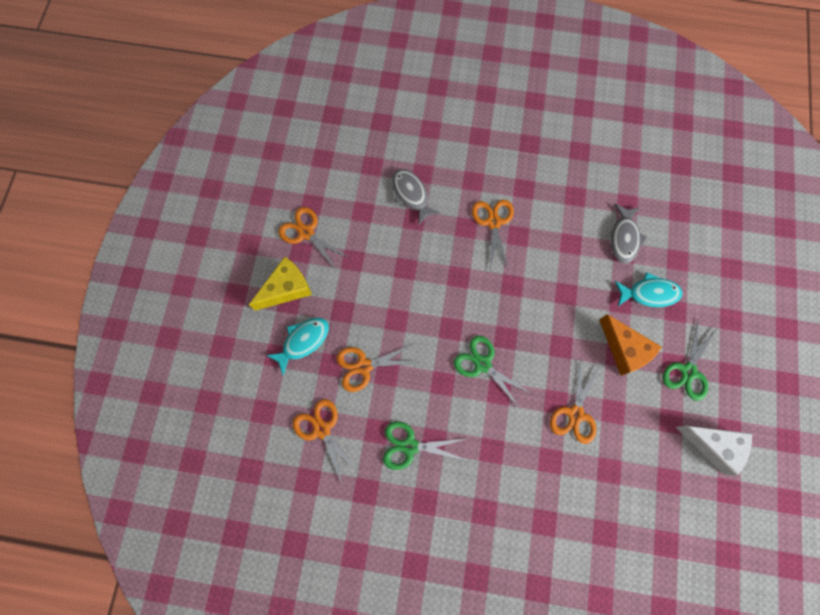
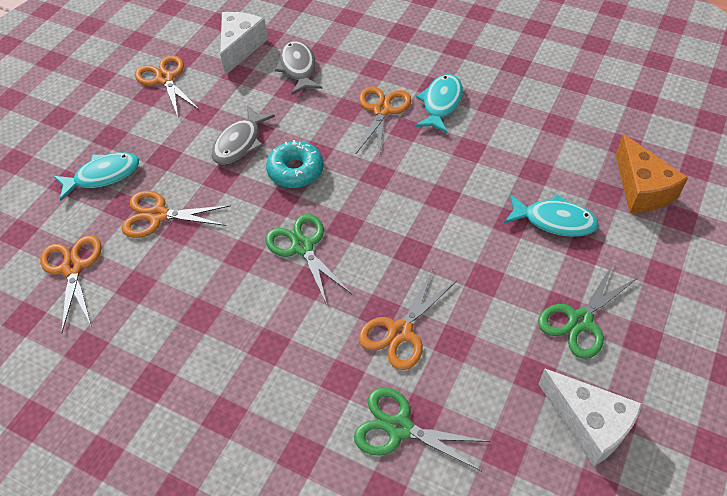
camera: 20 degrees right, 20 degrees down
yellow cheese [249,257,312,311] -> none
green scissors [383,421,466,470] -> green scissors moved to [354,388,490,471]
orange cheese [599,314,662,376] -> orange cheese moved to [616,134,688,213]
grey fish [611,203,647,264] -> grey fish moved to [211,105,275,165]
none -> white cheese [220,12,268,75]
none -> turquoise donut [266,140,323,188]
none -> turquoise fish [415,74,463,133]

